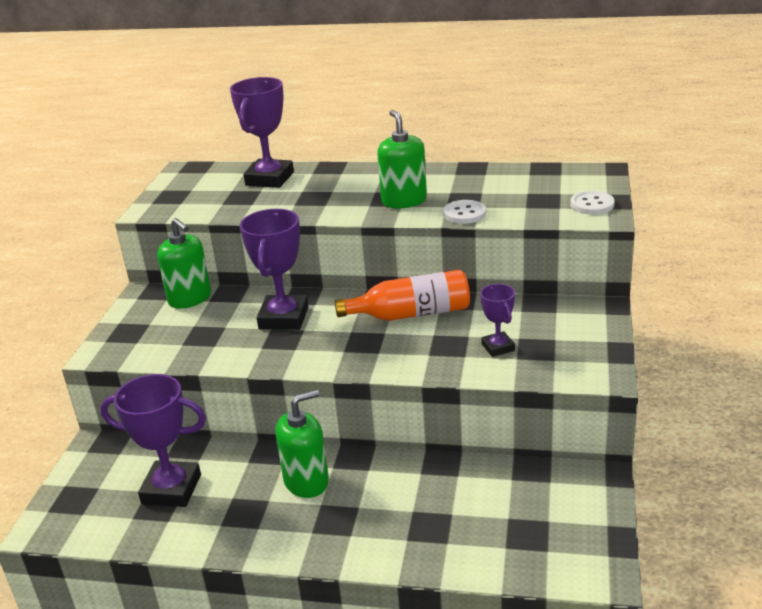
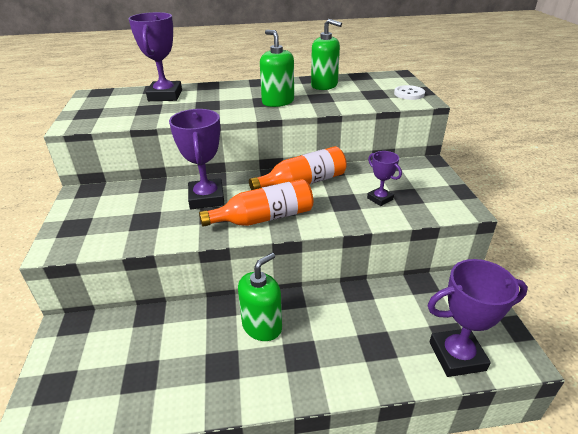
camera: 20 degrees left, 5 degrees up
purple trophy [100,374,206,507] -> purple trophy moved to [427,259,528,377]
green soap dispenser [157,218,211,309] -> green soap dispenser moved to [311,19,342,90]
white button [443,200,486,224] -> none
none -> orange bottle [199,179,313,227]

